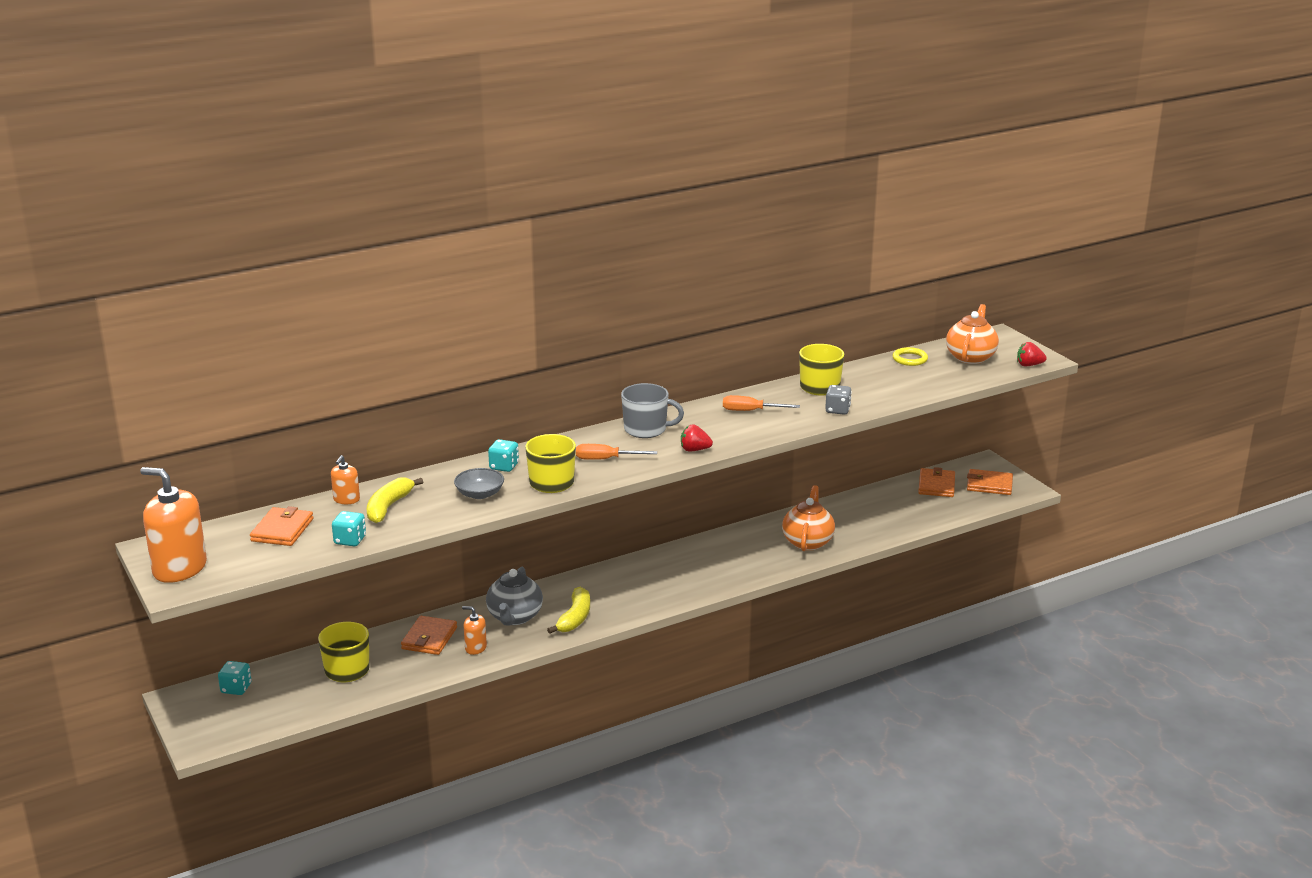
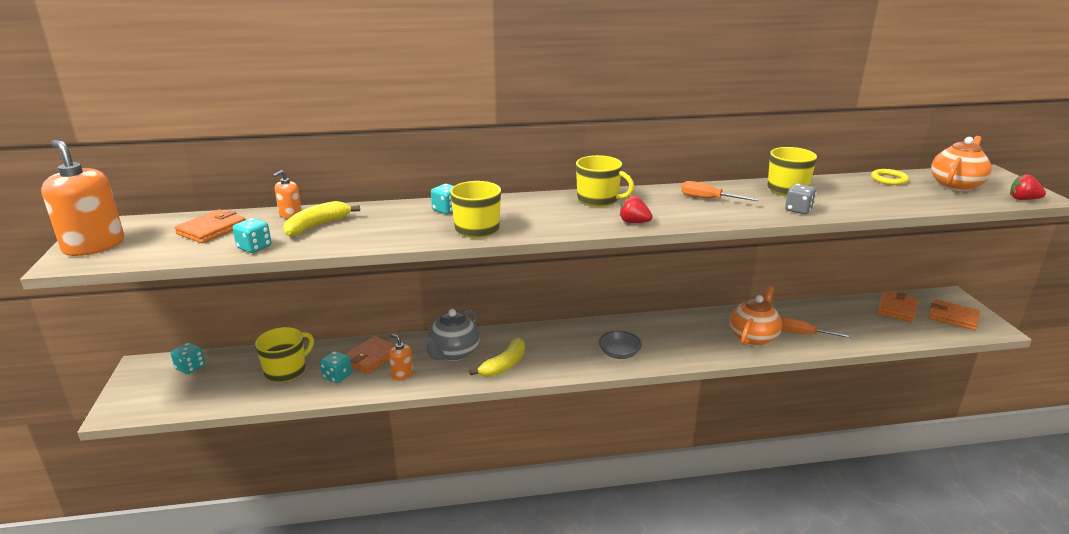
camera: 20 degrees right, 0 degrees up
grey bowl [454,468,504,499] -> grey bowl moved to [599,331,642,359]
orange screwdriver [576,444,657,460] -> orange screwdriver moved to [782,318,853,338]
grey mug [621,383,684,438] -> yellow mug [576,155,635,207]
none -> turquoise dice [320,351,352,383]

